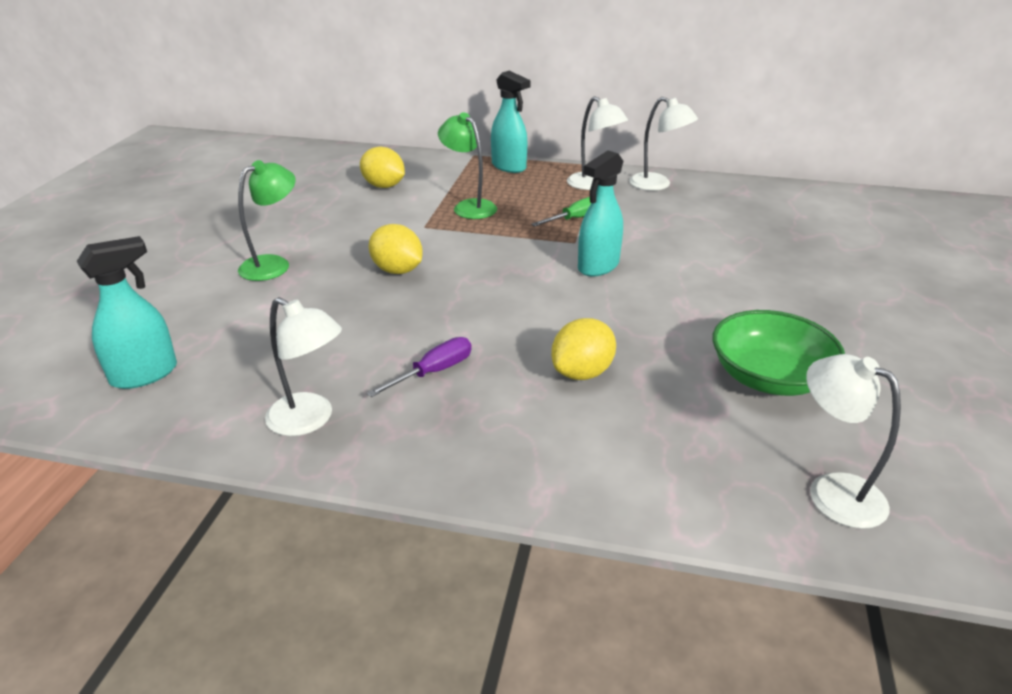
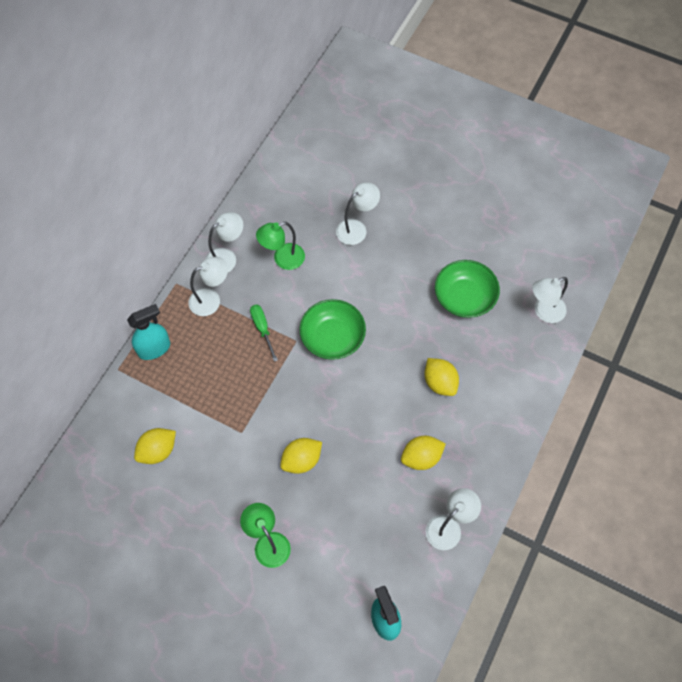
camera: 75 degrees left, 30 degrees up
purple screwdriver [367,337,472,397] -> yellow lemon [401,436,446,470]
green lamp [438,112,497,219] -> green lamp moved to [256,222,305,270]
turquoise spray bottle [578,150,623,276] -> green bowl [299,299,366,360]
none -> white lamp [336,182,380,245]

